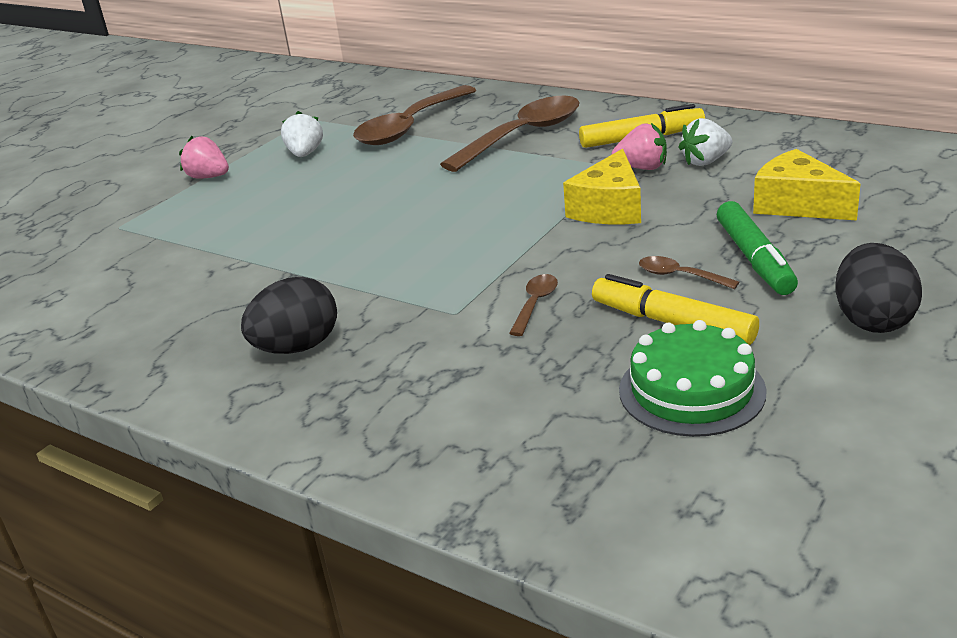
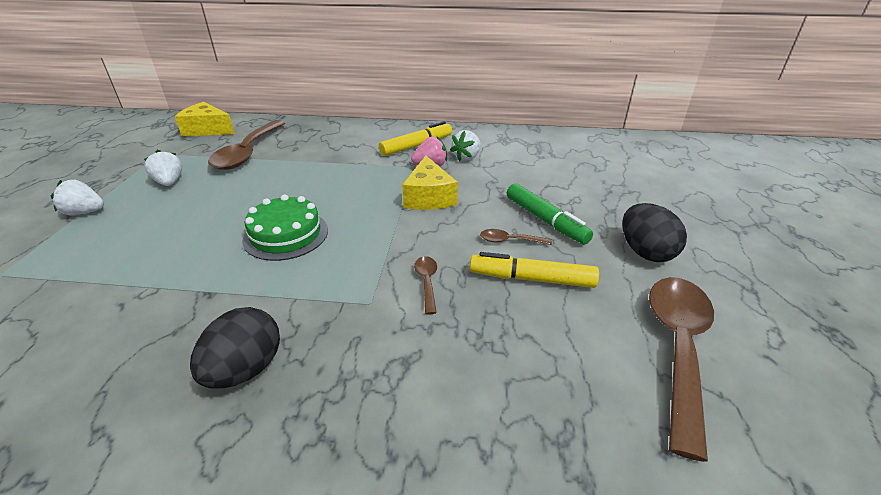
camera: 30 degrees left, 5 degrees up
pink strawberry [179,136,229,178] -> white strawberry [51,180,104,215]
brown spoon [440,96,580,172] -> brown spoon moved to [649,277,714,462]
green cake [619,320,767,437] -> green cake moved to [242,194,328,261]
yellow cheese [753,149,860,220] -> yellow cheese moved to [175,102,235,136]

